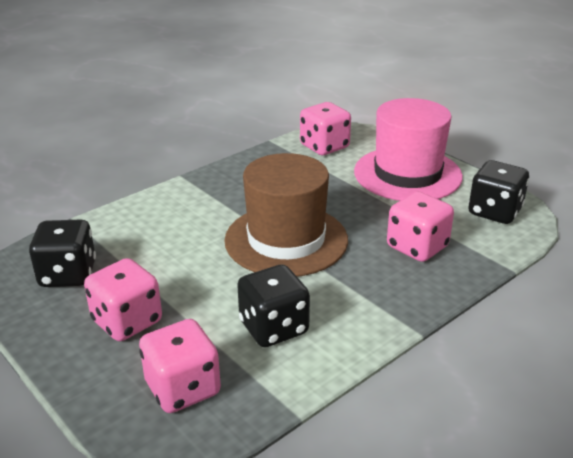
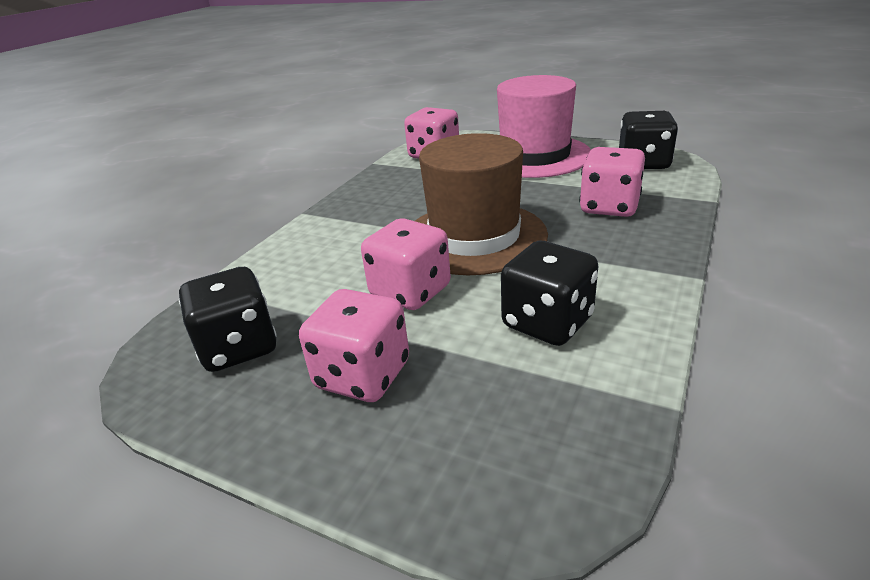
camera: 20 degrees left, 0 degrees up
pink dice [139,319,221,413] -> pink dice moved to [361,218,451,310]

